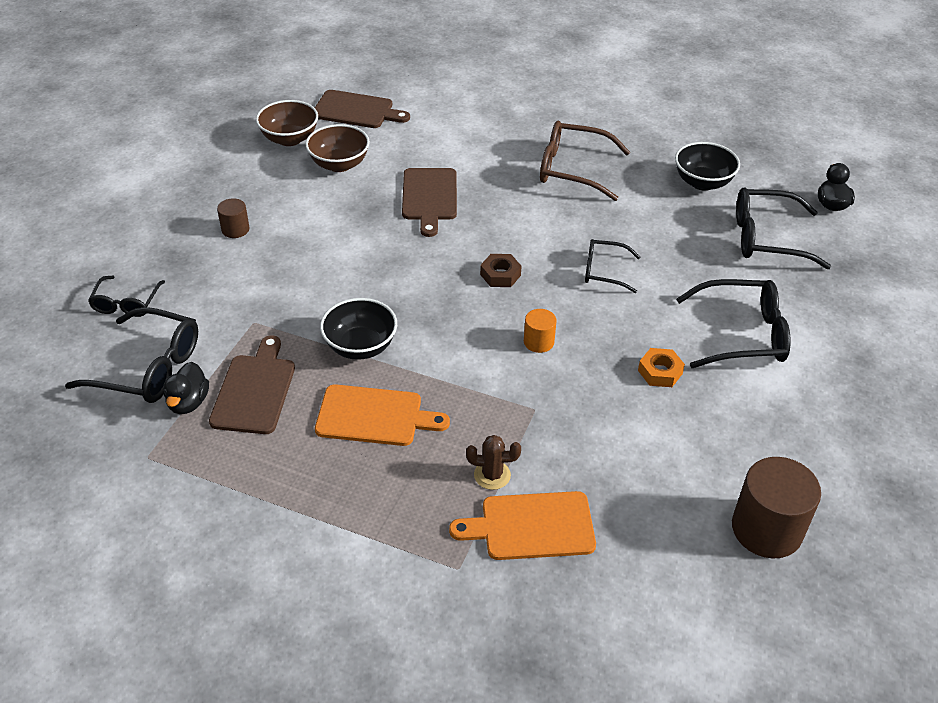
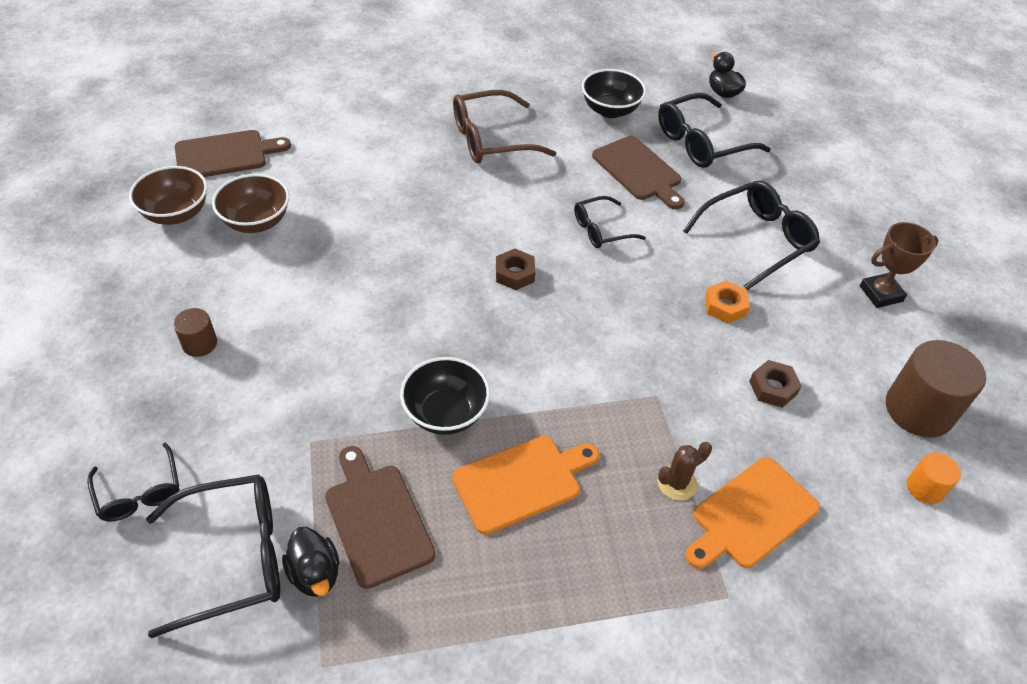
camera: 35 degrees left, 5 degrees up
brown cutting board [402,168,457,237] -> brown cutting board moved to [592,136,685,209]
orange cylinder [524,309,557,353] -> orange cylinder moved to [907,452,961,504]
none -> brown nut [749,360,802,408]
none -> brown trophy [860,222,939,308]

